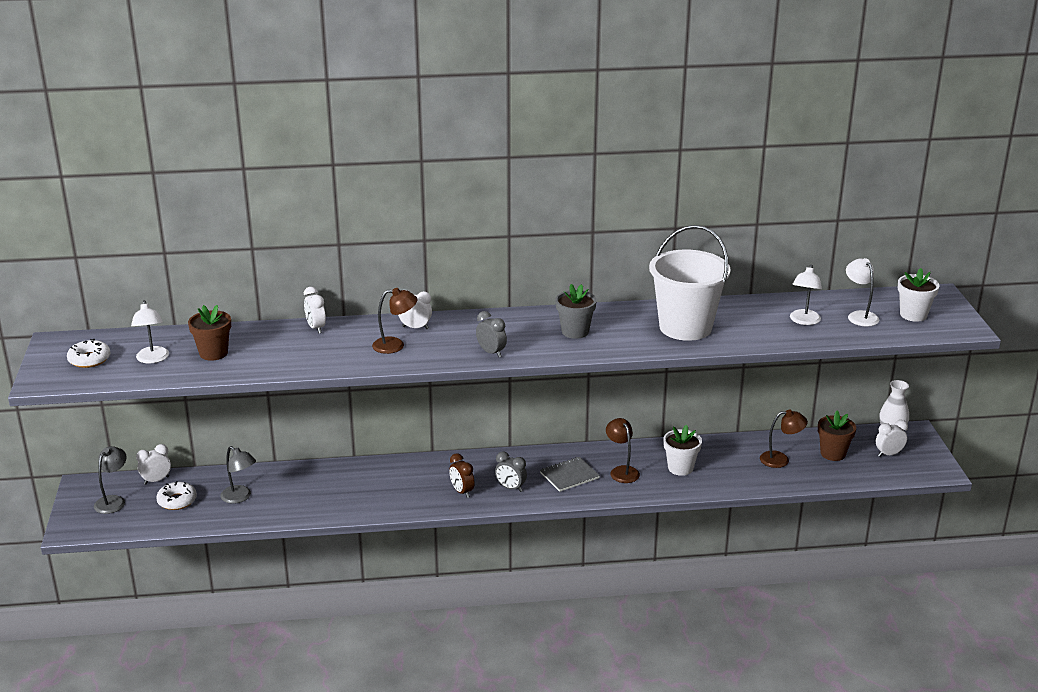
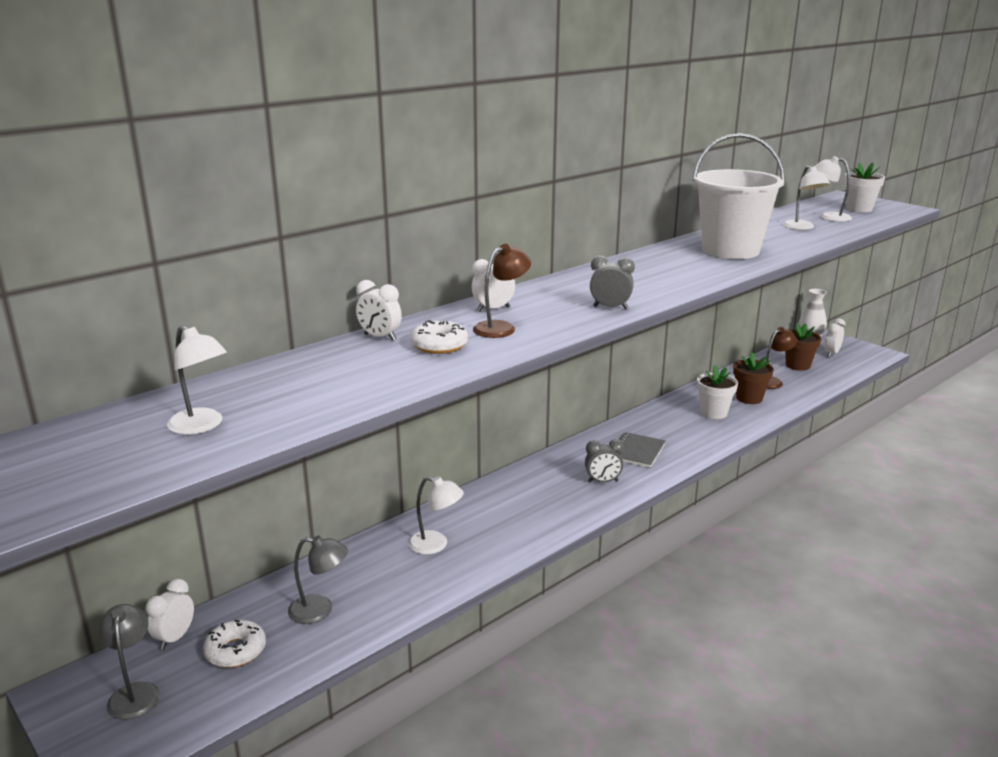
camera: 35 degrees left, 5 degrees down
white donut [67,339,110,368] -> white donut moved to [410,320,468,354]
brown flower pot [188,305,231,361] -> brown flower pot moved to [733,352,774,404]
brown clock [449,453,475,498] -> none
grey flower pot [555,284,597,339] -> none
brown lamp [606,418,640,483] -> none
none -> white lamp [408,476,464,554]

